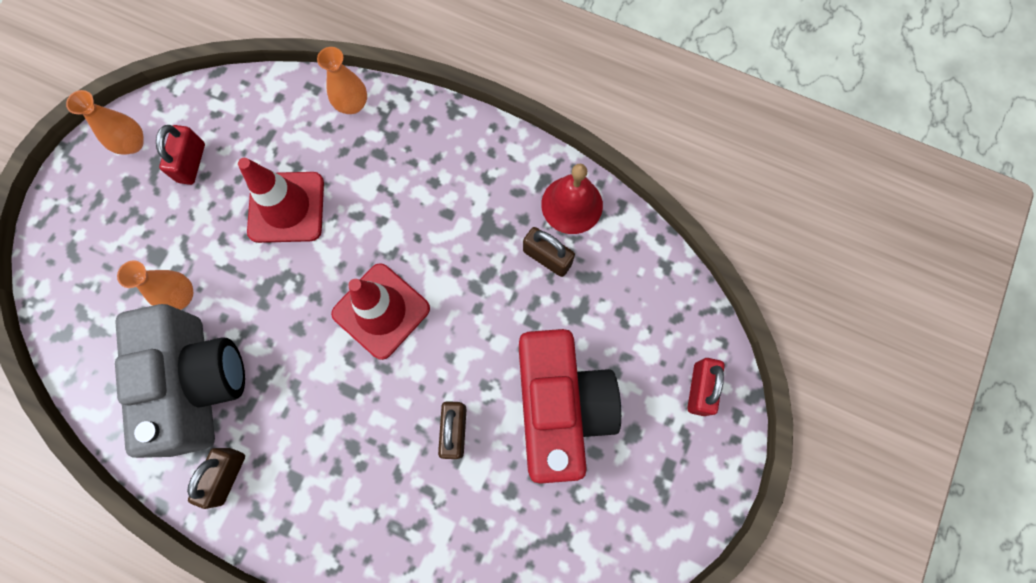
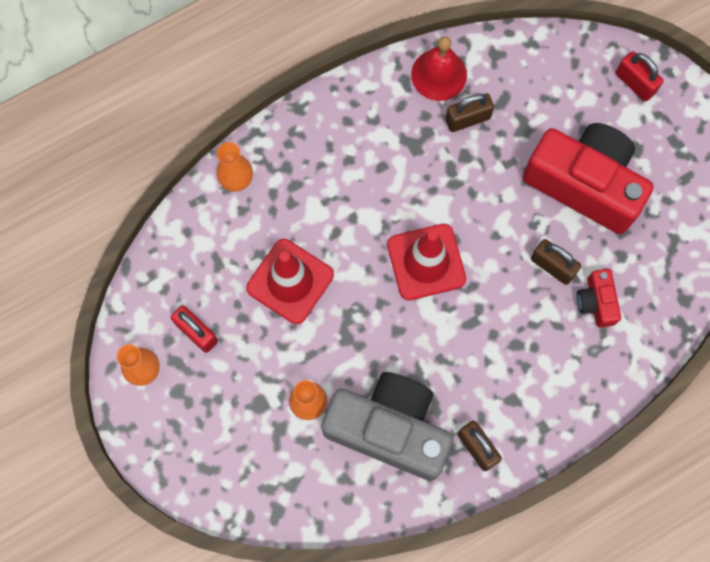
camera: 55 degrees left, 0 degrees up
none -> red camera [577,269,621,328]

